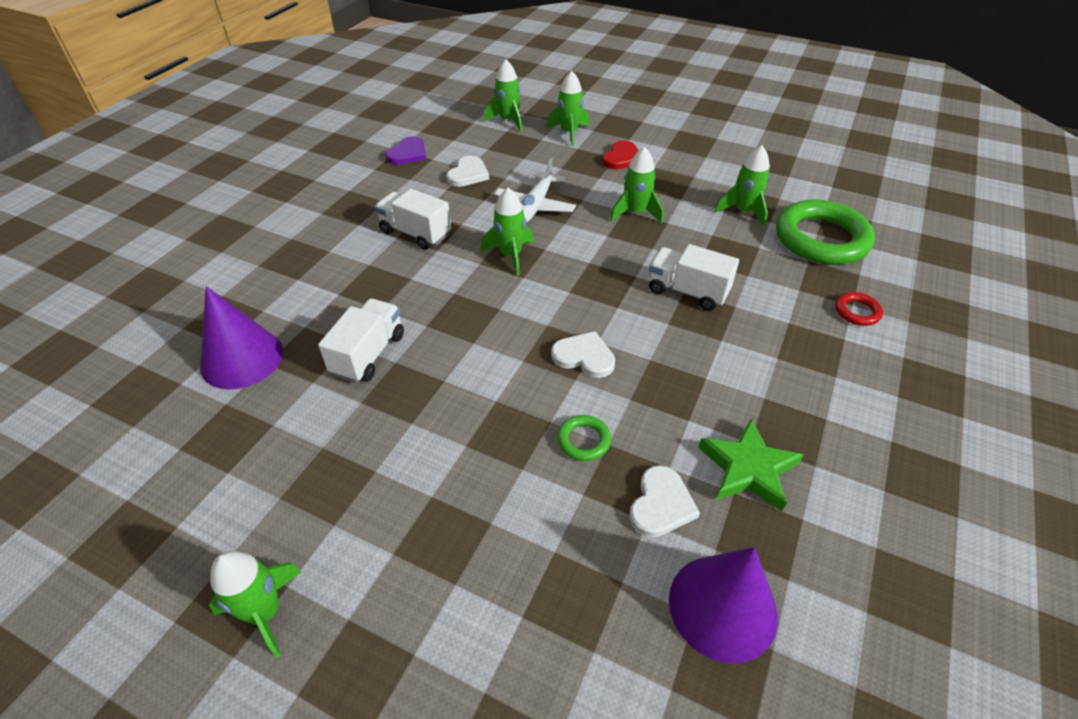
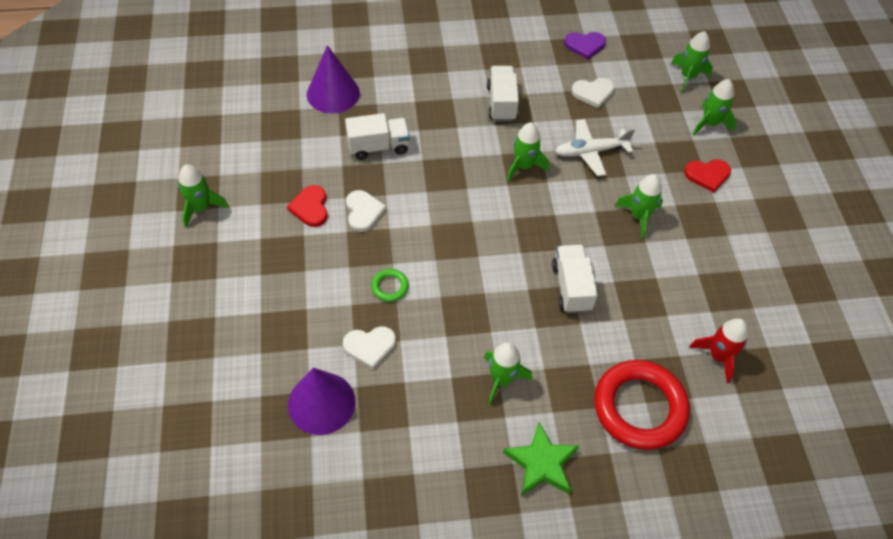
camera: 55 degrees right, 10 degrees up
white heart [551,331,615,378] -> white heart moved to [346,190,386,232]
green star [698,418,803,512] -> green star moved to [503,422,579,496]
green rocket [715,145,770,227] -> green rocket moved to [484,342,532,405]
green ring [776,199,875,265] -> red rocket [689,318,748,383]
red ring [835,292,883,326] -> red ring [594,360,690,450], size x2.34
none -> red heart [287,185,328,227]

